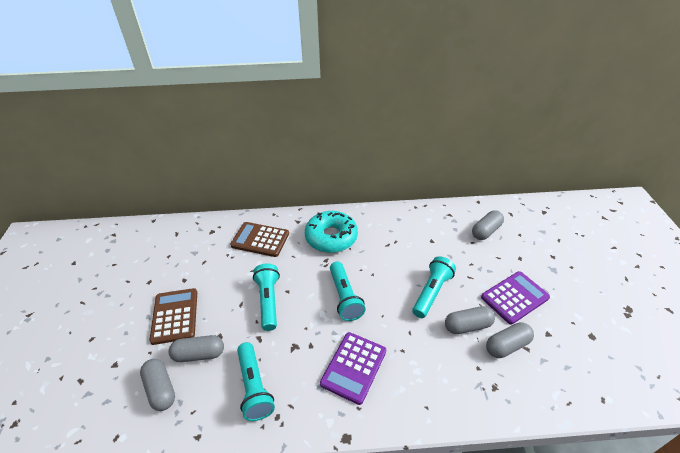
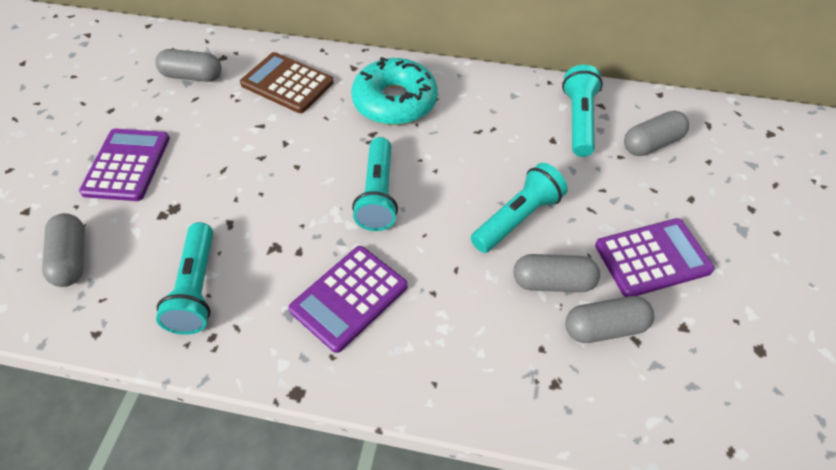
camera: 15 degrees right, 10 degrees up
brown calculator [149,288,197,345] -> purple calculator [79,129,170,201]
grey capsule [168,335,224,362] -> grey capsule moved to [155,49,222,82]
turquoise flashlight [253,263,280,331] -> turquoise flashlight moved to [562,65,603,157]

